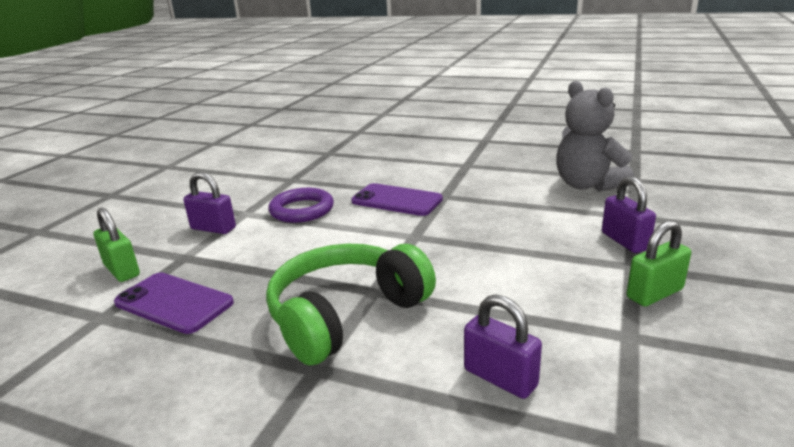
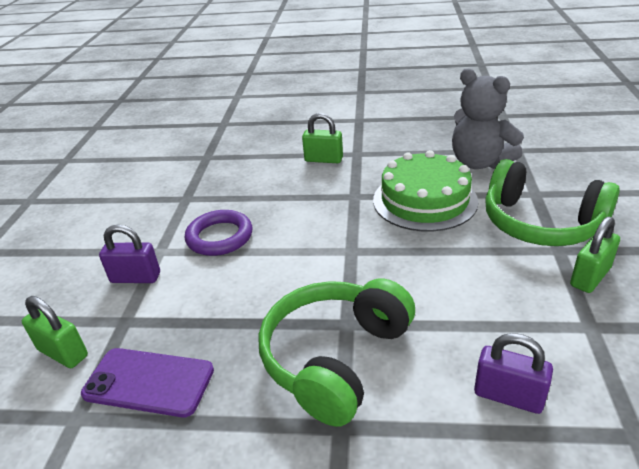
camera: 15 degrees left, 10 degrees up
purple phone [351,183,443,216] -> none
purple padlock [602,176,656,253] -> green headphones [485,159,620,246]
none -> green padlock [302,113,343,163]
none -> green cake [373,150,478,232]

